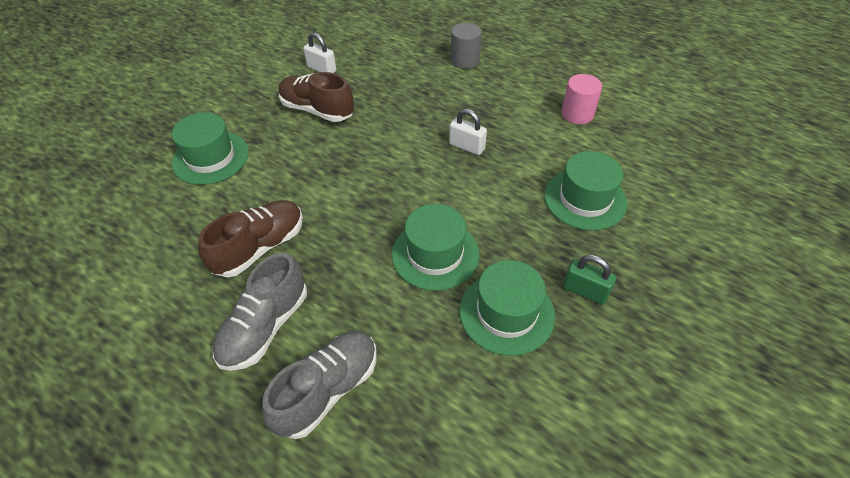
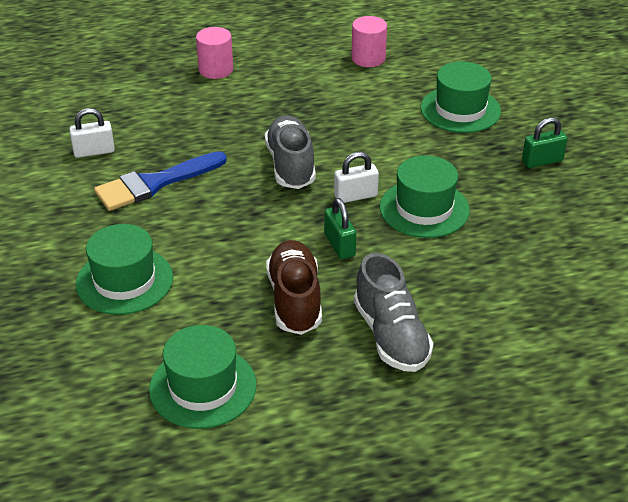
camera: 50 degrees left, 10 degrees down
grey shoe [262,331,377,439] -> grey shoe moved to [265,115,316,189]
brown shoe [279,72,354,122] -> blue brush [94,151,227,211]
white padlock [449,109,487,155] -> white padlock moved to [334,152,379,203]
grey cylinder [451,23,482,69] -> pink cylinder [196,27,233,79]
green hat [460,260,555,356] -> green hat moved to [149,325,257,429]
none -> green padlock [324,198,356,259]

